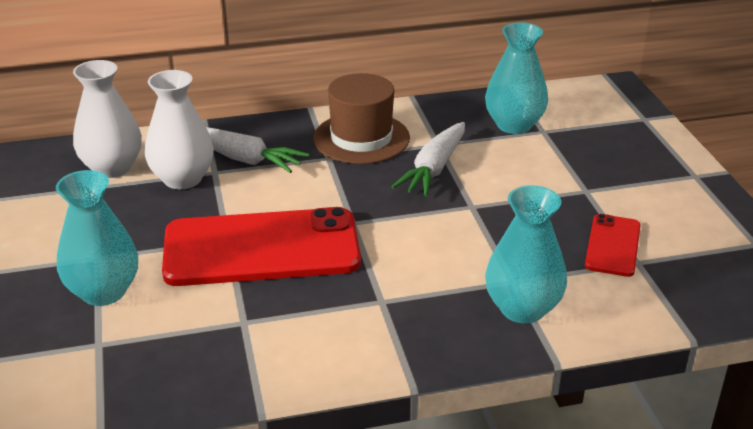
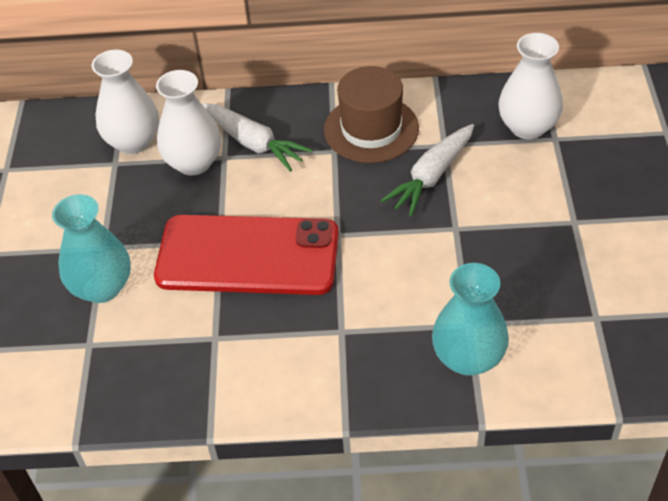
camera: 15 degrees right, 15 degrees up
turquoise vase [485,22,548,134] -> white vase [498,33,563,139]
red phone [585,214,641,277] -> none

